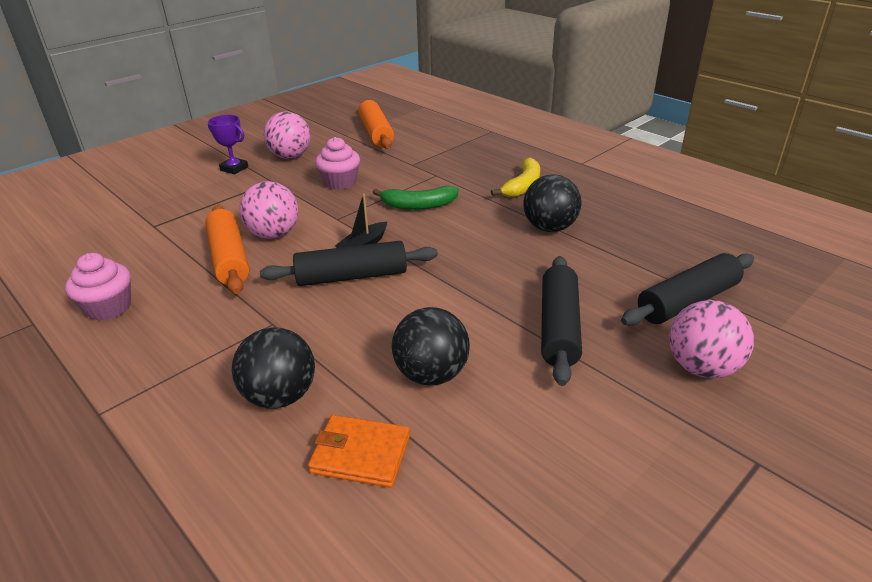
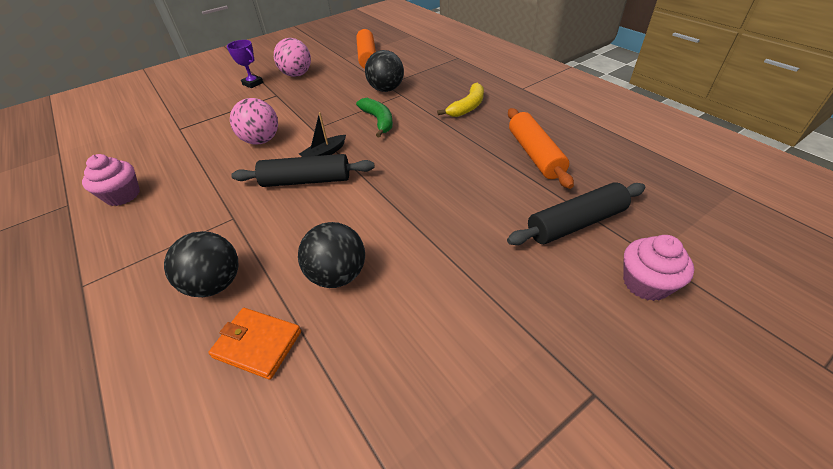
camera: 10 degrees right, 10 degrees up
orange rolling pin [205,205,250,294] -> orange rolling pin moved to [508,108,574,189]
pink cupcake [315,137,360,190] -> pink cupcake moved to [623,235,694,301]
green banana [372,186,459,210] -> green banana turned 120 degrees counterclockwise [356,98,393,138]
black ball [523,174,582,232] -> black ball moved to [365,50,404,92]
black rolling pin [541,256,582,386] -> none
pink ball [669,300,754,378] -> none

